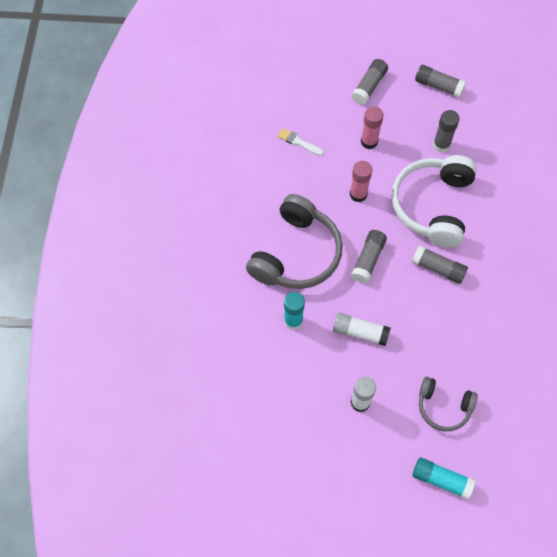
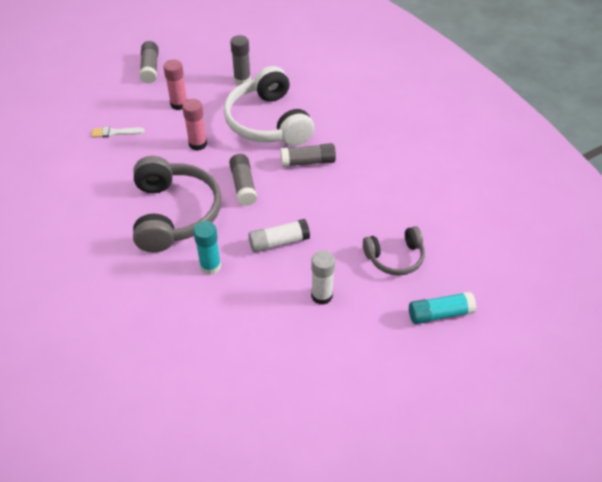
camera: 35 degrees left, 15 degrees down
grey glue stick [415,65,466,98] -> none

